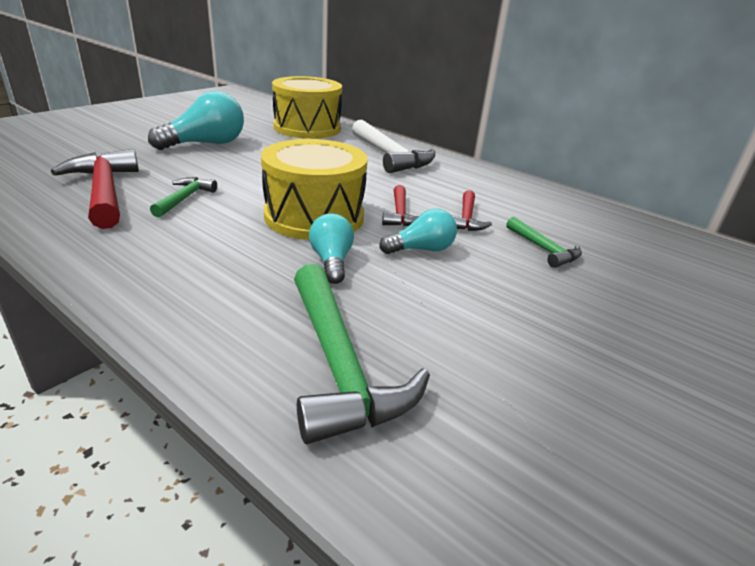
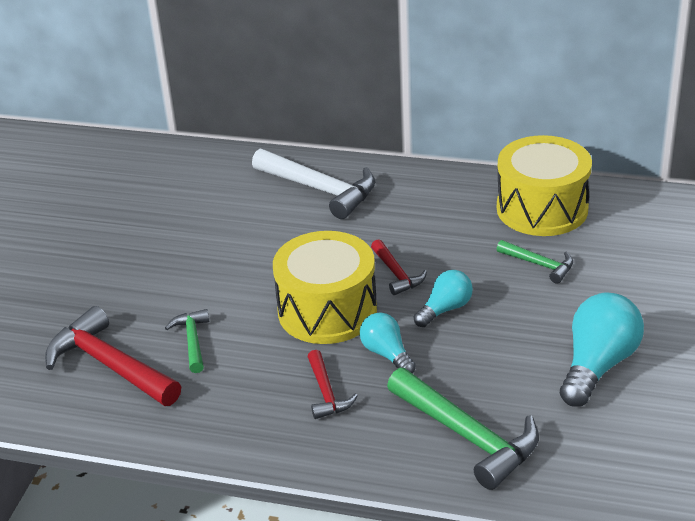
camera: 20 degrees left, 5 degrees up
turquoise light bulb [148,91,244,150] -> turquoise light bulb moved to [560,292,644,407]
yellow drum [272,76,342,139] -> yellow drum moved to [497,135,592,236]
red hammer [452,190,492,231] -> red hammer moved to [307,350,358,419]

